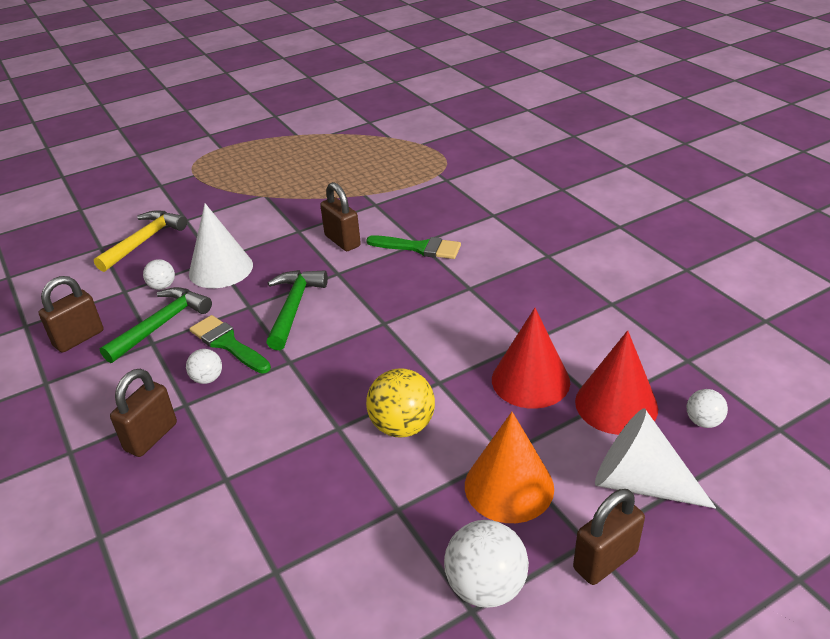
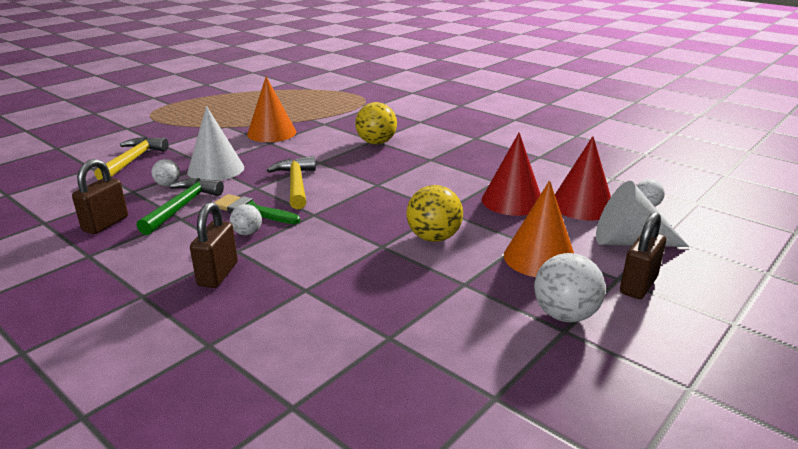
camera: 20 degrees left, 10 degrees down
green hammer [266,270,328,350] -> yellow hammer [267,156,316,209]
brown padlock [320,182,361,251] -> none
green brush [366,235,461,259] -> yellow ball [355,102,397,144]
none -> orange cone [247,76,297,142]

